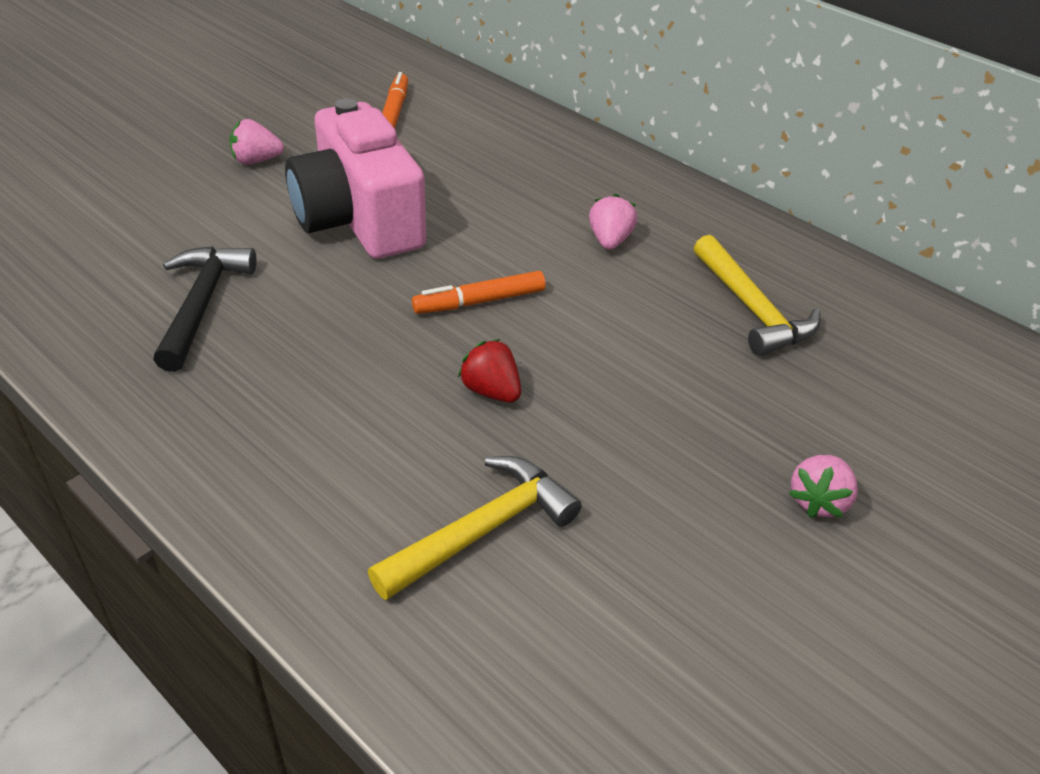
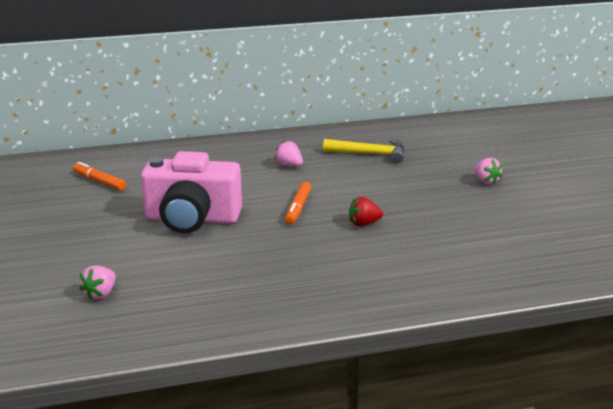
camera: 55 degrees left, 15 degrees down
black hammer [153,246,257,372] -> none
pink strawberry [229,119,284,165] -> pink strawberry moved to [79,265,116,300]
yellow hammer [368,456,582,600] -> none

